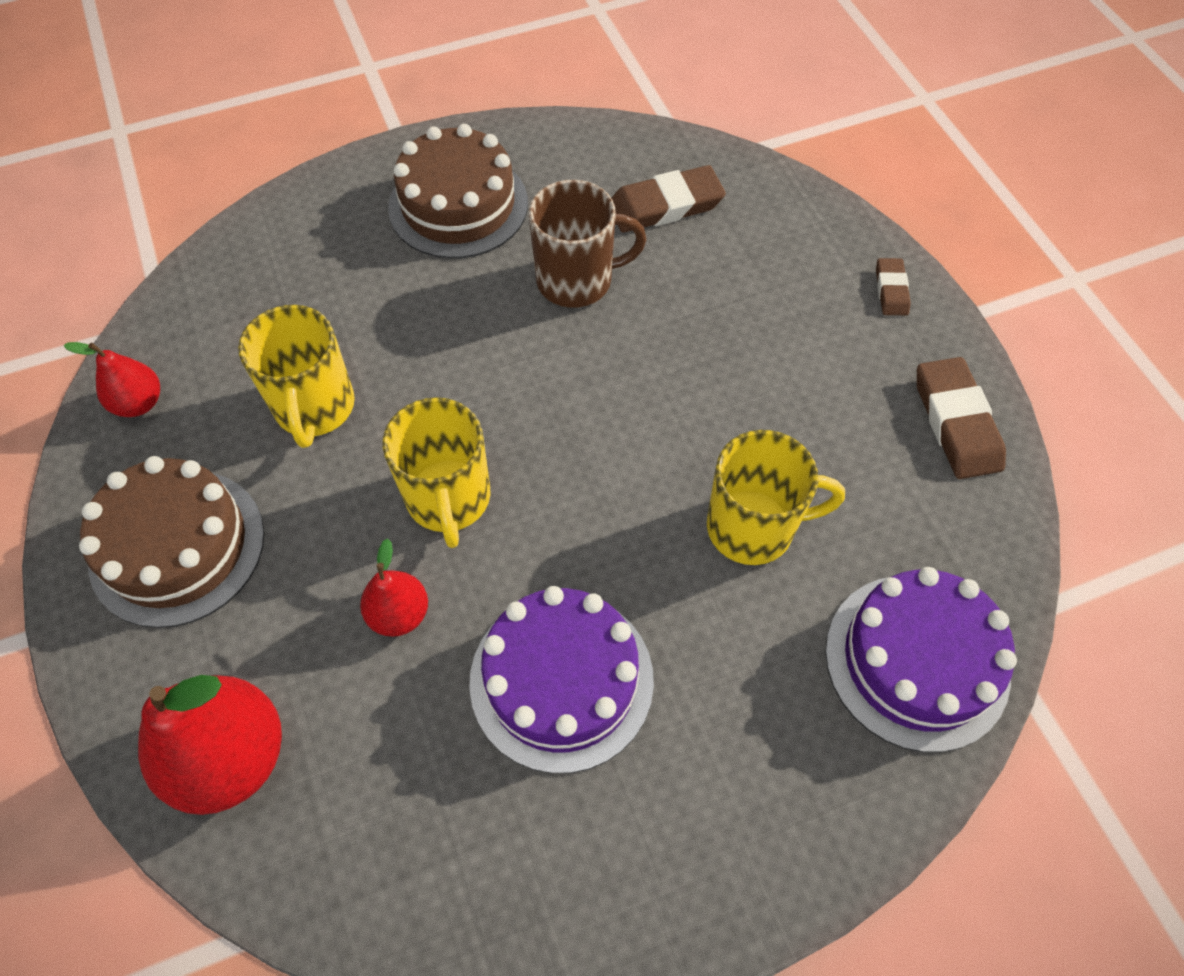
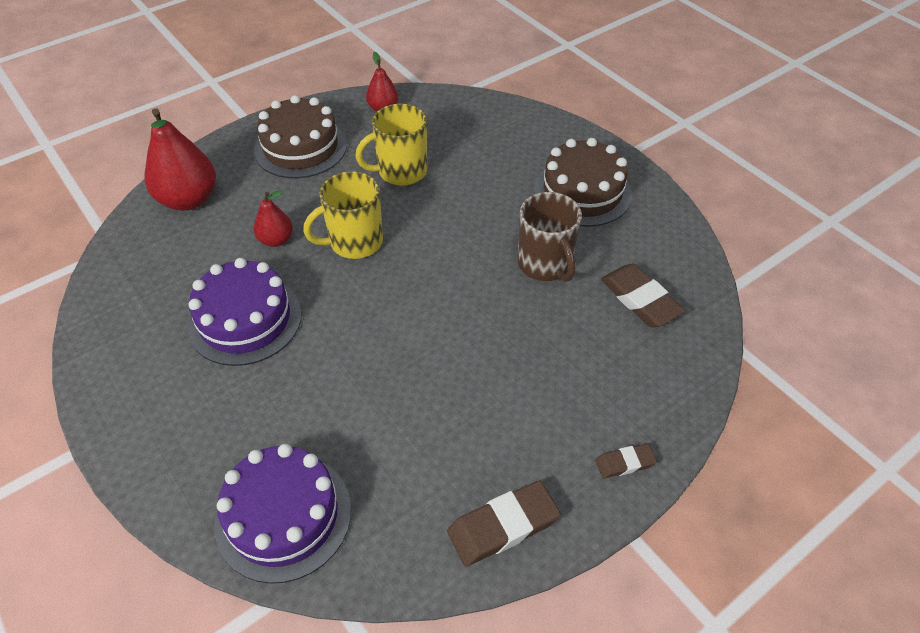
camera: 75 degrees right, 10 degrees down
yellow mug [707,430,845,565] -> none

